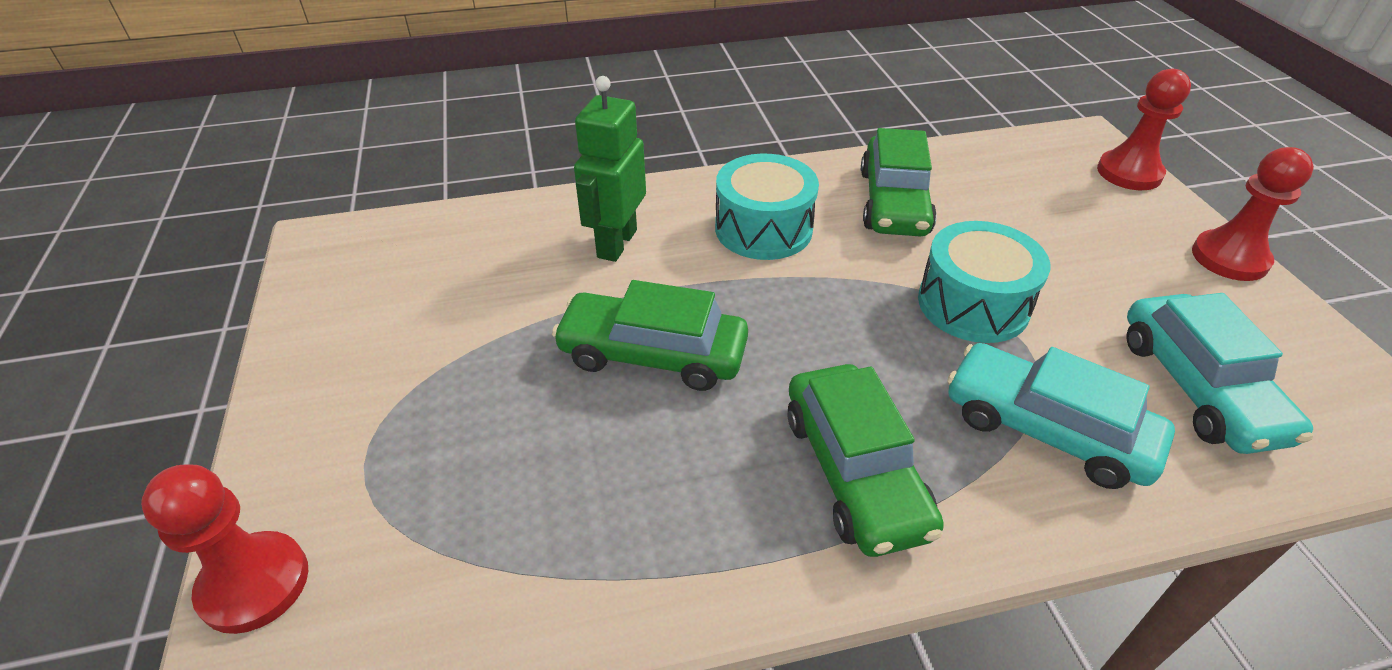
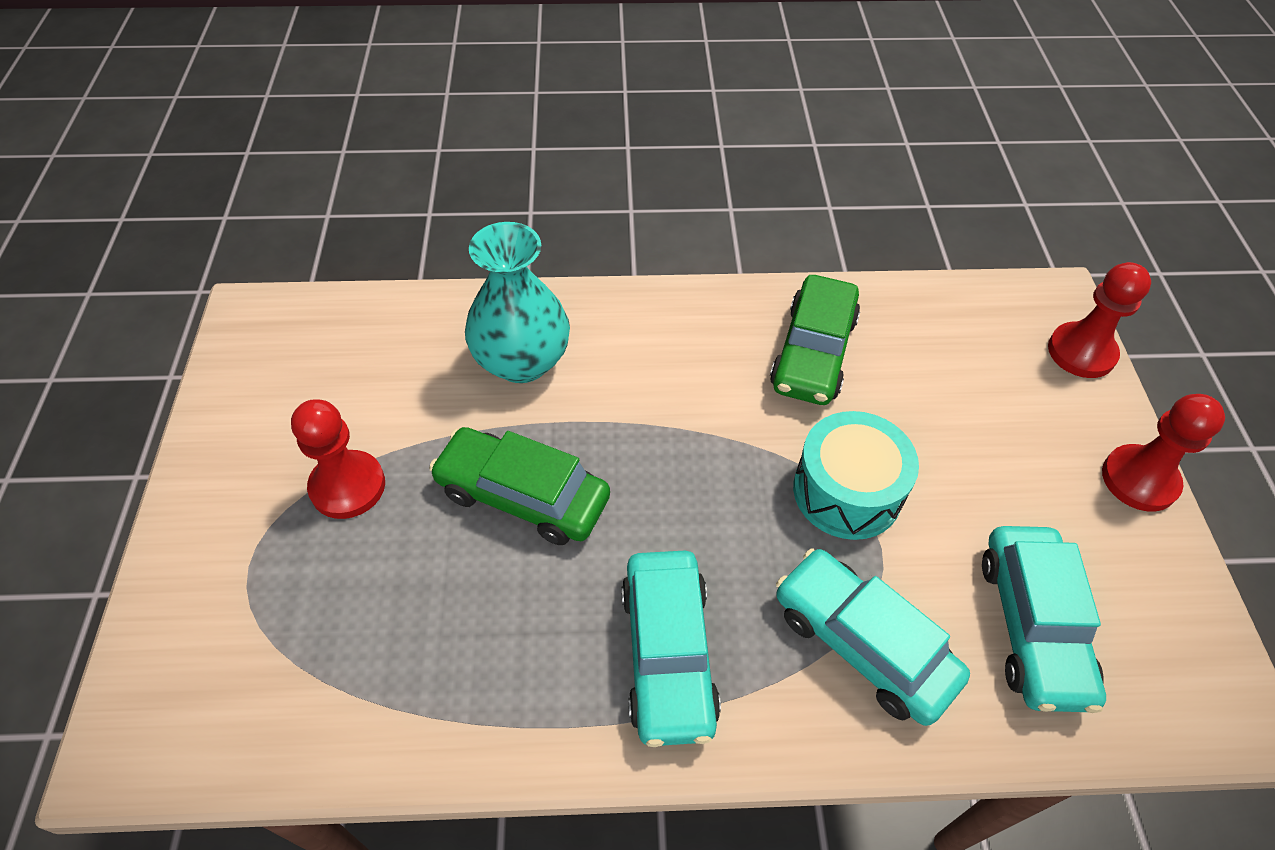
camera: 10 degrees right, 10 degrees up
red pawn [141,465,308,634] -> red pawn moved to [291,399,385,519]
green robot [574,76,646,262] -> turquoise vase [465,222,570,383]
turquoise drum [715,154,819,260] -> none
green car [788,364,944,557] -> turquoise car [621,550,721,747]

